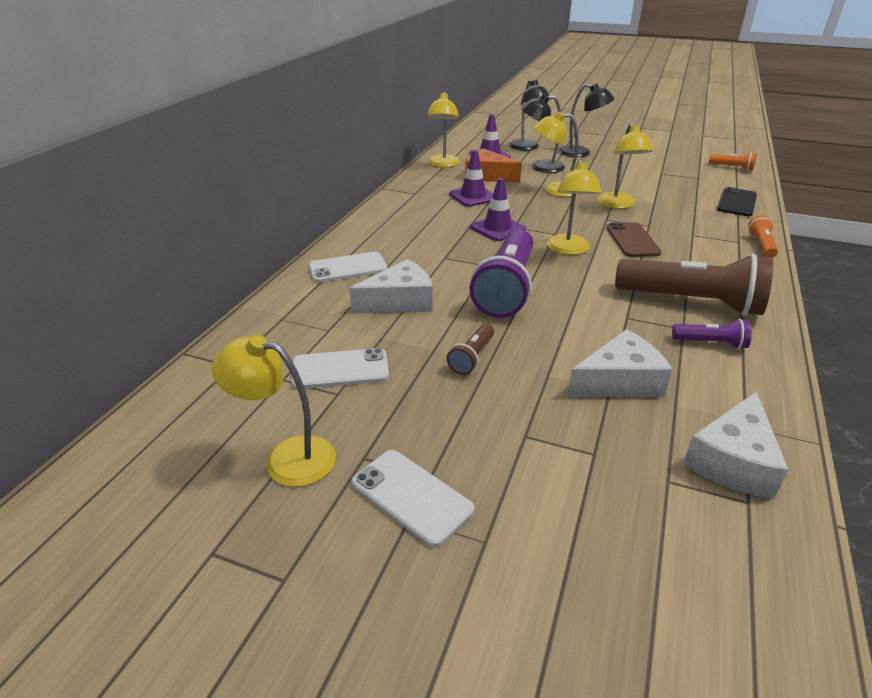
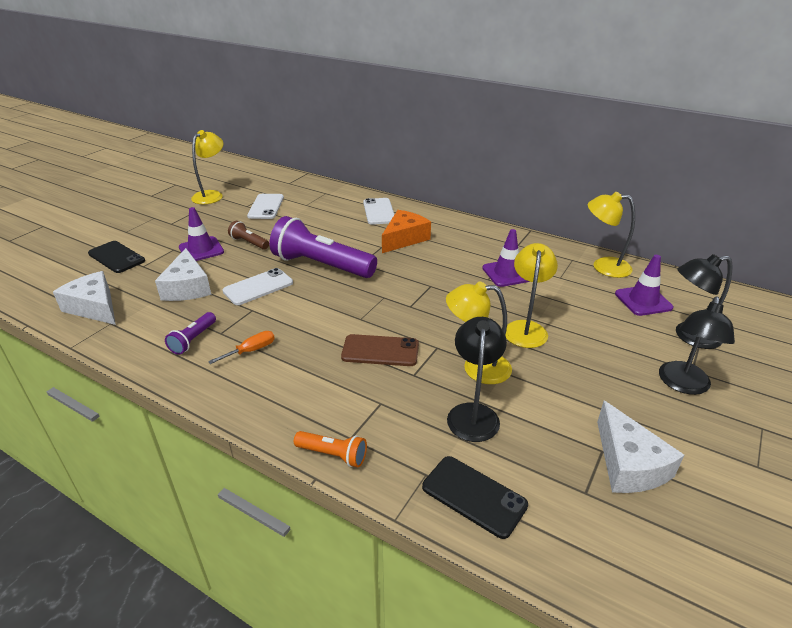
camera: 100 degrees right, 0 degrees up
white cheese [349,259,433,314] -> white cheese moved to [597,401,684,493]
white phone [352,450,474,547] -> white phone moved to [223,268,293,305]
orange cheese [465,148,522,183] -> orange cheese moved to [382,210,431,253]
purple traffic cone [470,178,526,241] -> purple traffic cone moved to [179,207,224,261]
black lamp [521,94,565,173] -> black lamp moved to [447,317,507,442]
yellow lamp [547,159,602,255] -> none
brown flashlight [615,254,773,316] -> orange screwdriver [208,331,275,364]
orange flashlight [709,152,757,171] -> none
none -> black phone [88,241,145,273]

